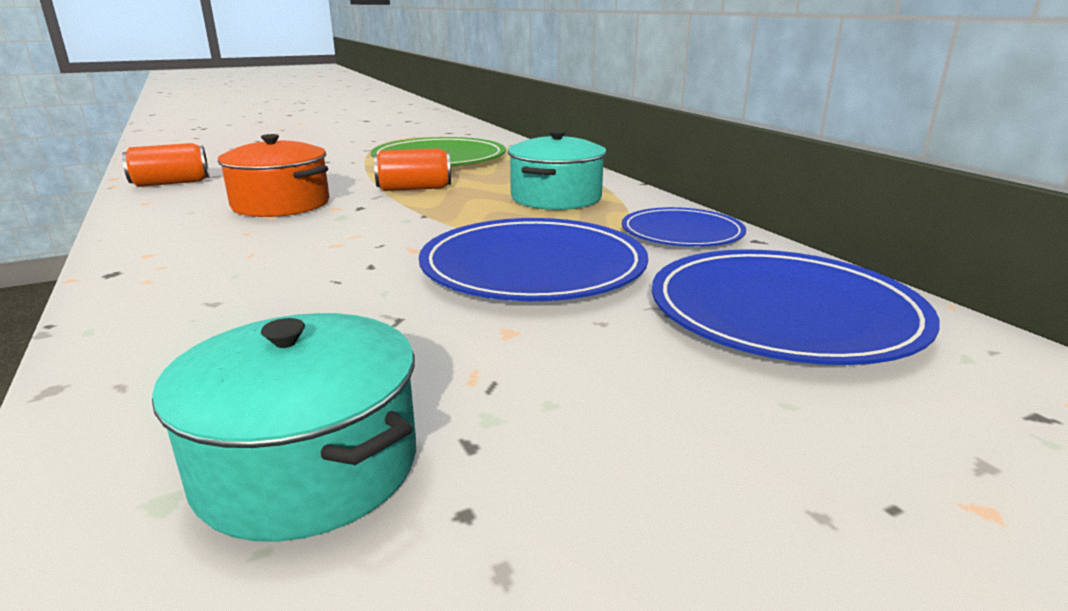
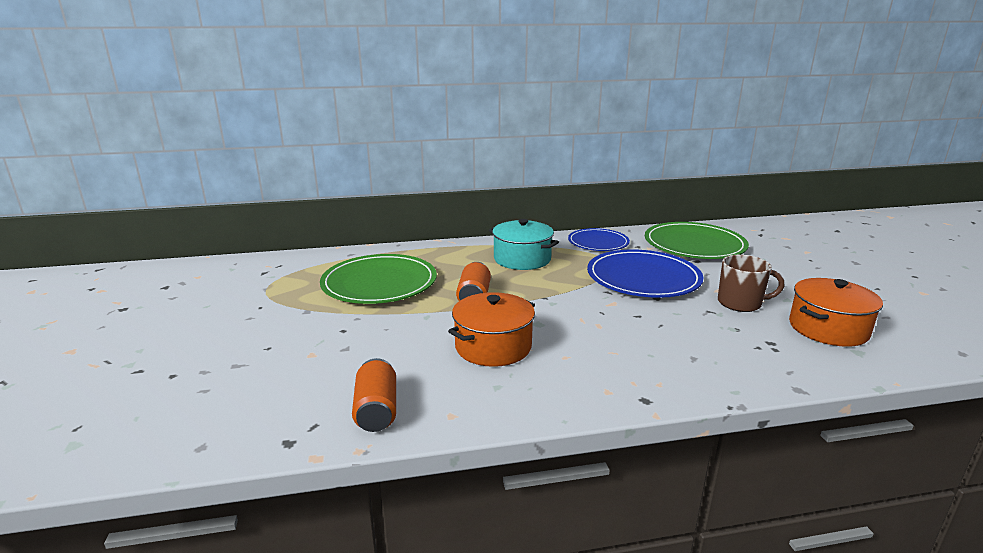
camera: 75 degrees left, 0 degrees up
turquoise pot [152,313,416,542] -> orange pot [789,278,883,347]
blue plate [652,249,940,365] -> green plate [645,222,749,259]
none -> brown mug [718,255,784,312]

